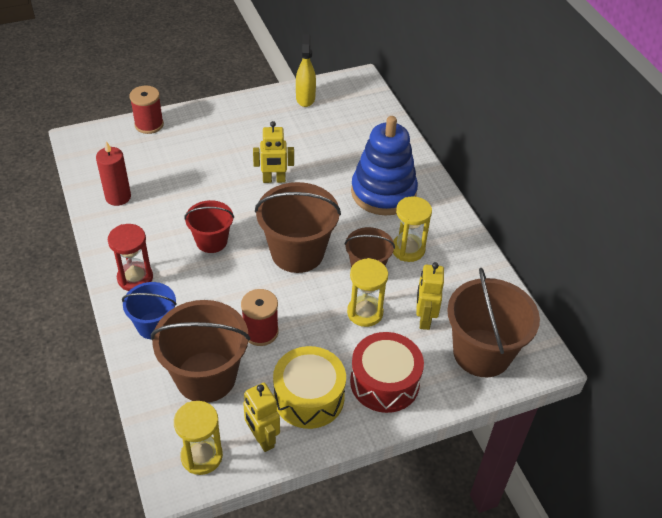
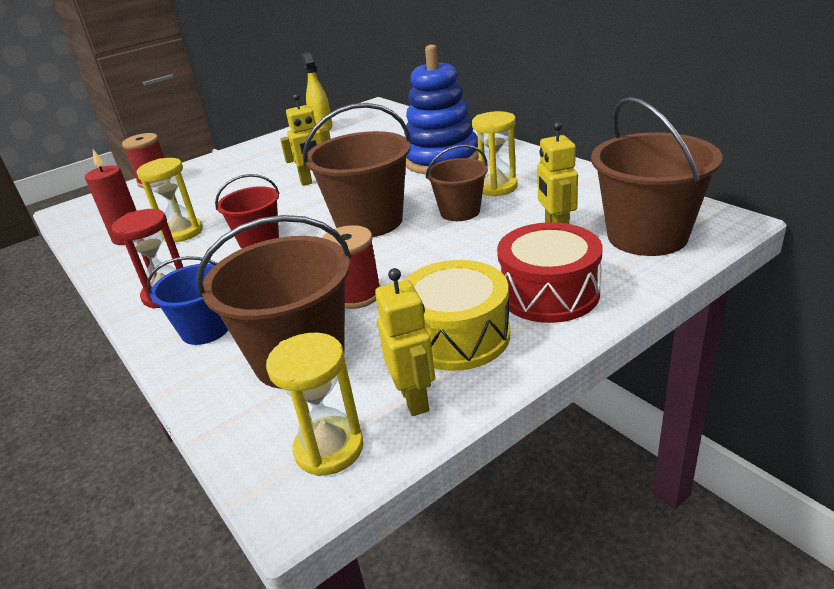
camera: 10 degrees left, 15 degrees down
yellow robot [243,383,280,452] -> yellow robot turned 150 degrees counterclockwise [375,268,435,416]
yellow hourglass [347,258,388,327] -> yellow hourglass moved to [137,158,203,242]

